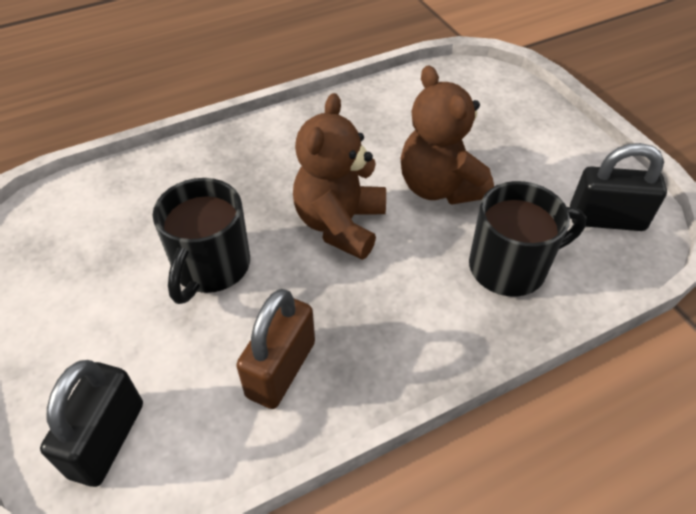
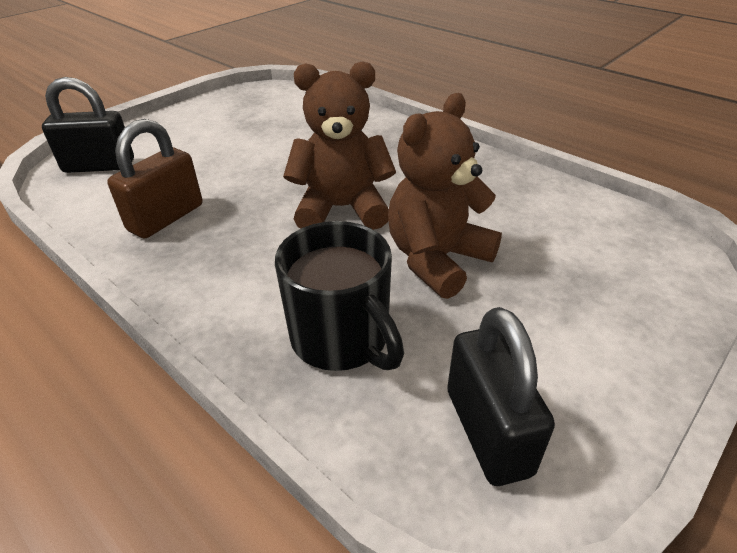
camera: 70 degrees right, 10 degrees down
black mug [153,178,250,304] -> none
brown padlock [236,289,315,409] -> brown padlock turned 60 degrees counterclockwise [107,119,202,238]

